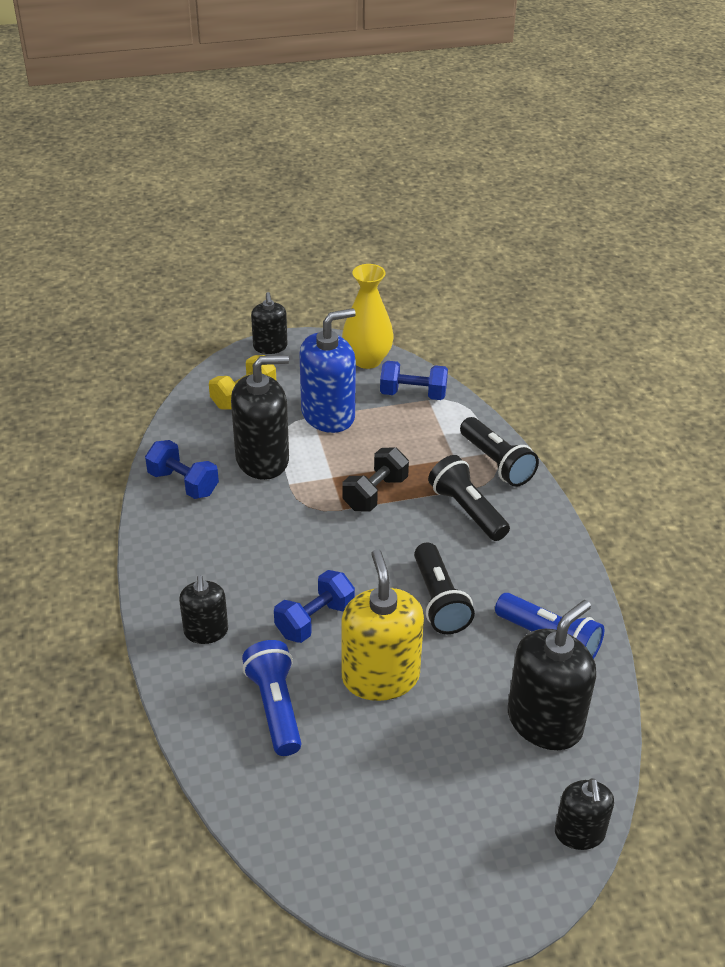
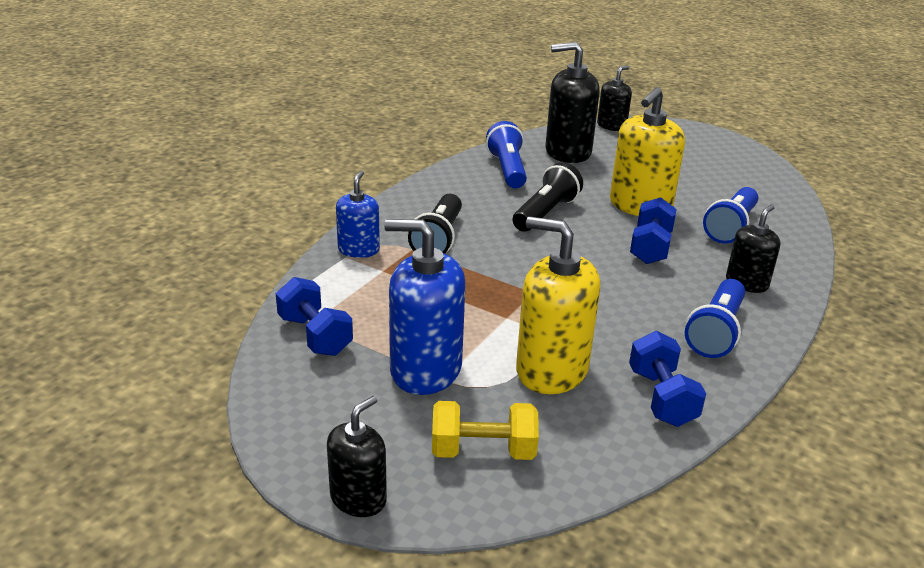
camera: 135 degrees left, 10 degrees down
black soap dispenser [231,355,289,480] -> yellow soap dispenser [516,216,600,394]
blue dumbbell [274,570,355,643] -> blue dumbbell turned 75 degrees counterclockwise [630,197,677,264]
yellow vase [342,264,394,369] -> none
black dumbbell [342,447,409,512] -> none
black flashlight [460,417,539,487] -> blue soap dispenser [336,171,380,258]
none -> blue flashlight [685,279,745,358]

